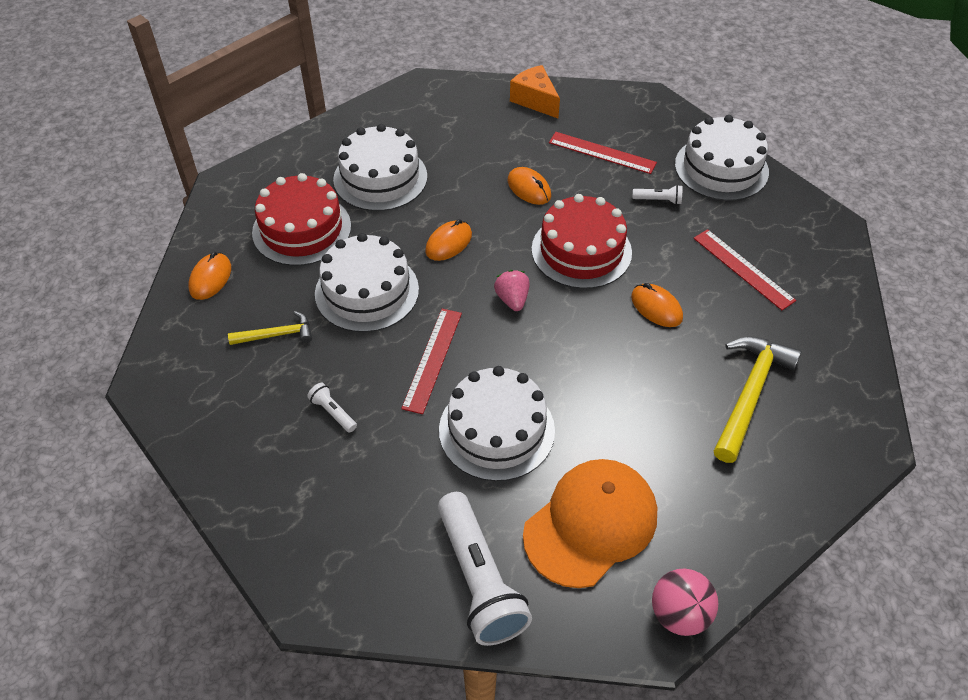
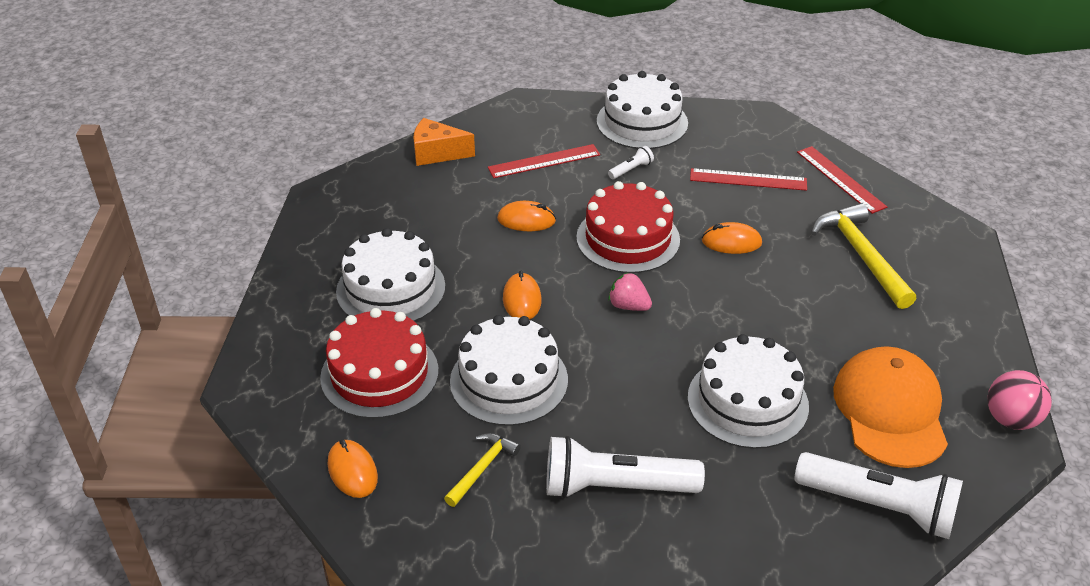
camera: 45 degrees left, 10 degrees down
white flashlight [307,383,357,433] -> white flashlight [546,435,705,499], size x2.34
red ruler [401,309,462,414] -> red ruler moved to [797,146,887,214]

